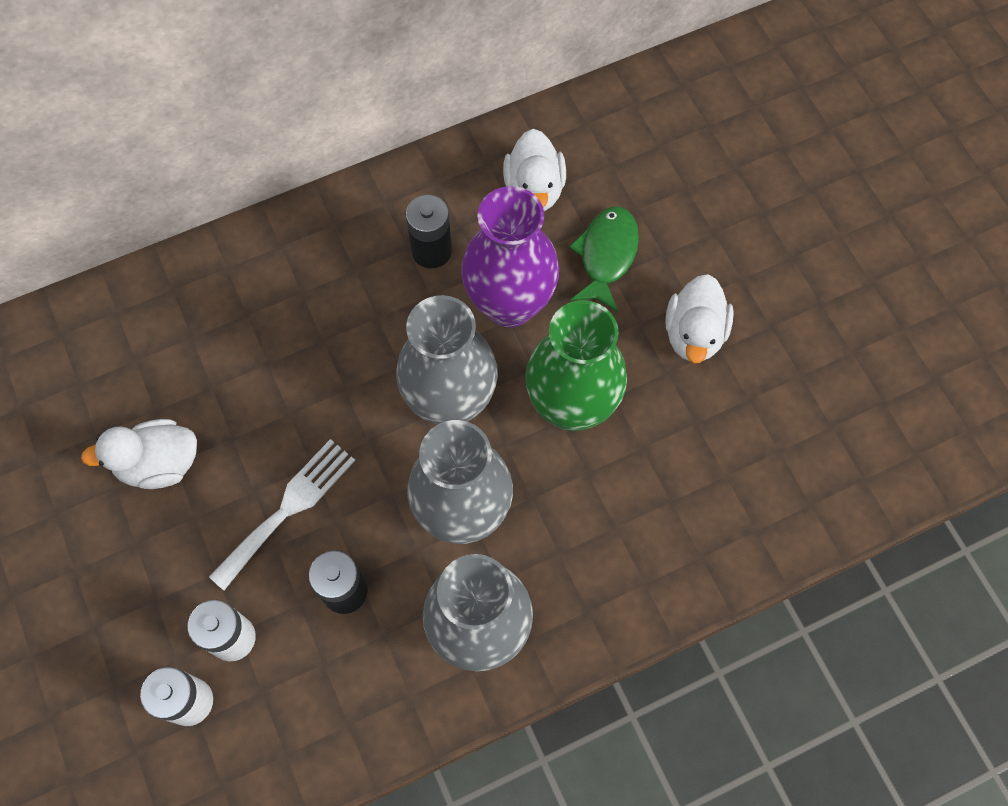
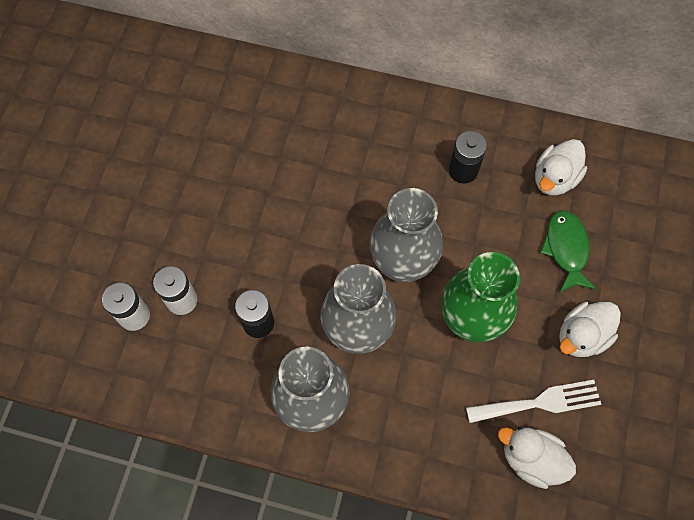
camera: 40 degrees right, 0 degrees up
white duck [81,419,197,489] -> white duck moved to [498,427,576,489]
white fork [209,439,356,590] -> white fork moved to [466,380,601,423]
purple vase [461,186,559,327] -> none
green fish [569,207,639,312] -> green fish turned 60 degrees counterclockwise [540,210,596,293]

